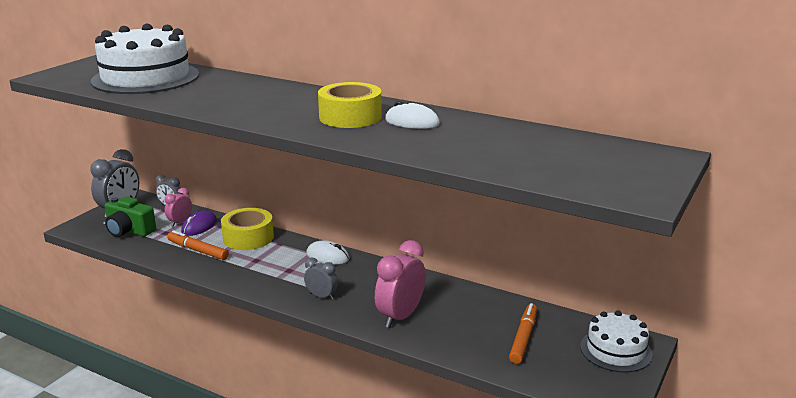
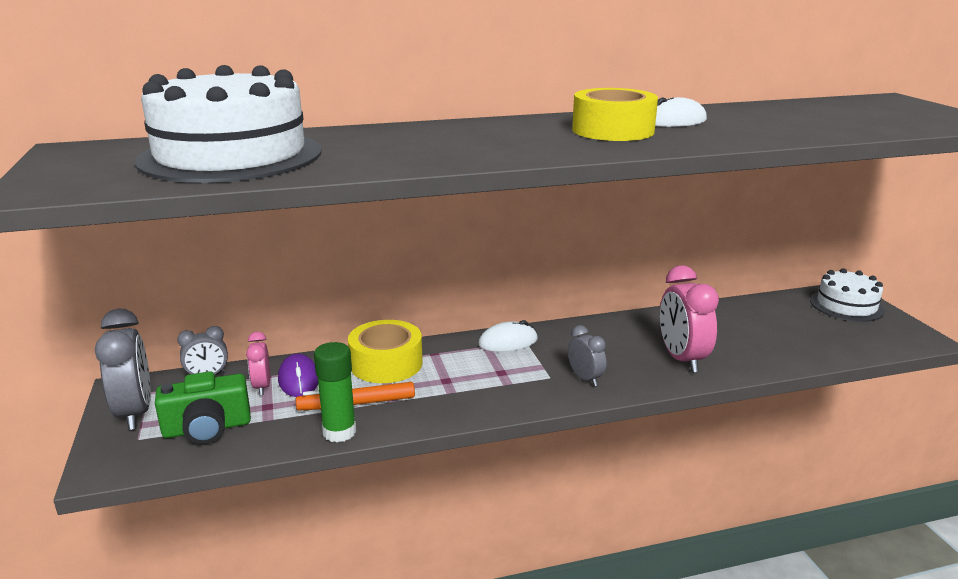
camera: 45 degrees left, 0 degrees up
grey clock [304,258,338,300] -> grey clock turned 75 degrees clockwise [568,325,606,386]
orange marker [509,303,537,364] -> none
none -> green glue stick [314,342,356,443]

